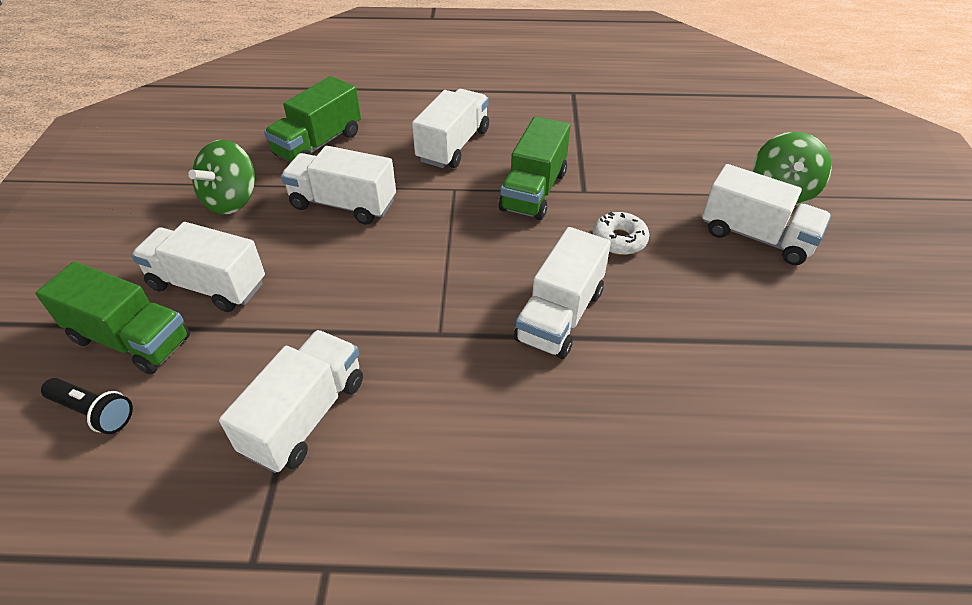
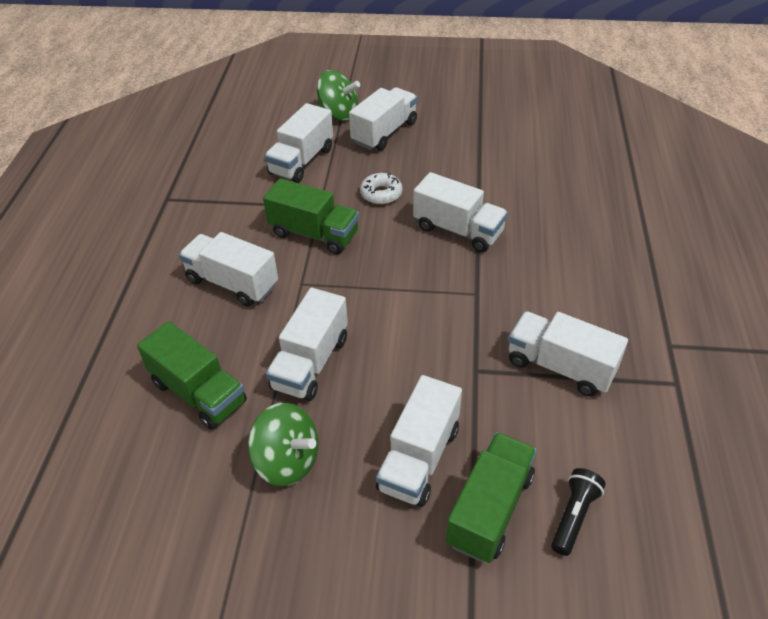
camera: 85 degrees left, 0 degrees up
none -> white truck [264,103,333,183]

